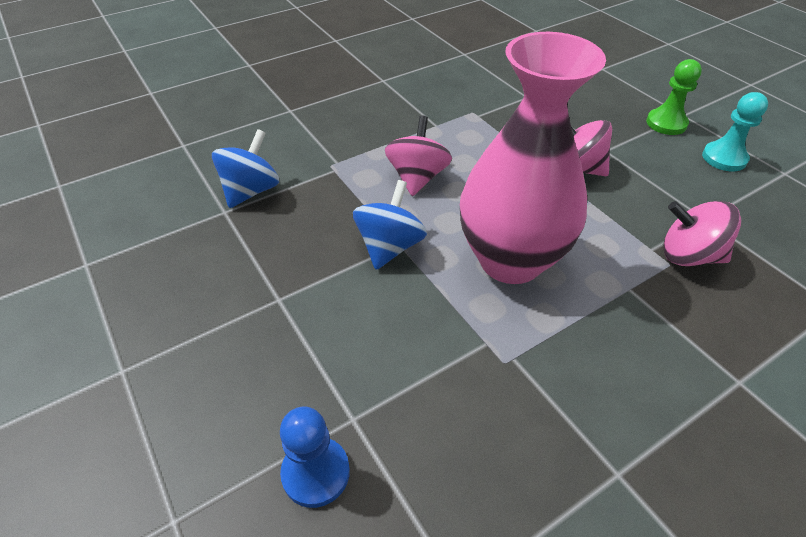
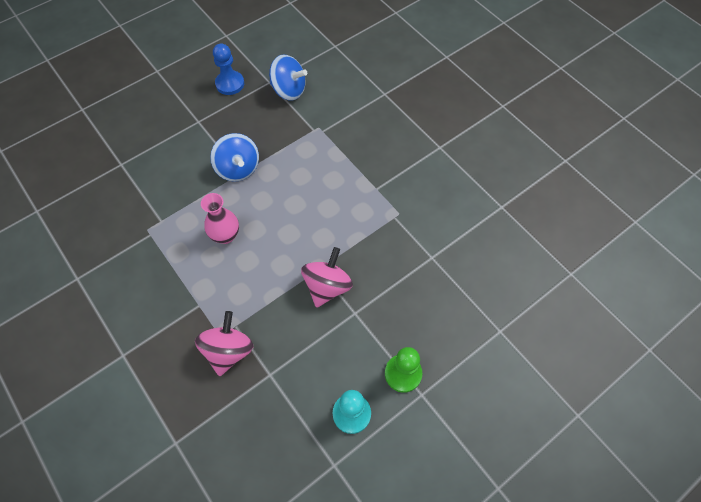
camera: 85 degrees right, 15 degrees up
blue pawn [280,407,350,508] -> blue pawn moved to [213,44,244,95]
blue spinning top [353,180,427,270] -> blue spinning top turned 45 degrees clockwise [210,133,259,182]
pink spinning top [385,116,452,196] -> none
pink vase [460,32,606,284] -> pink vase [201,193,239,244], size x0.44

